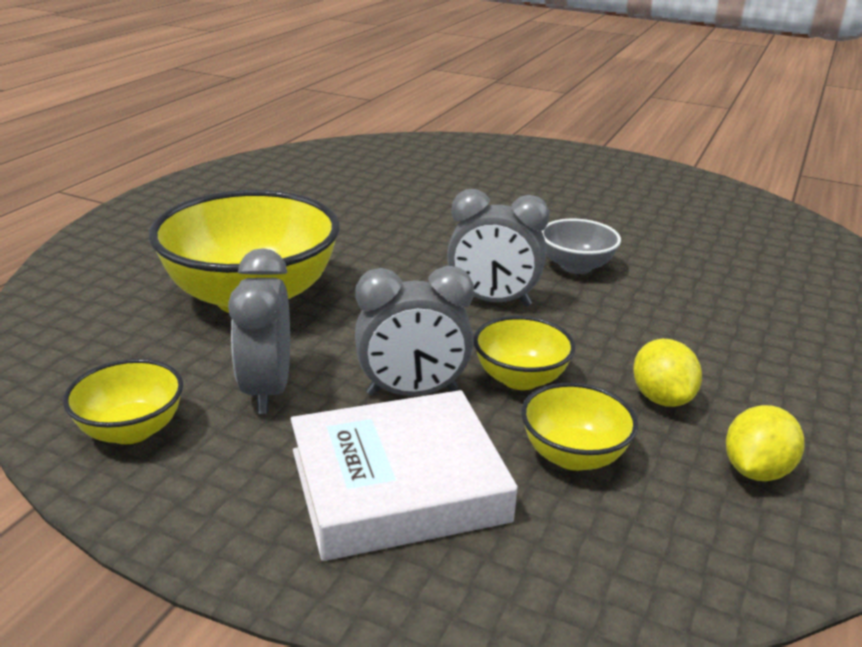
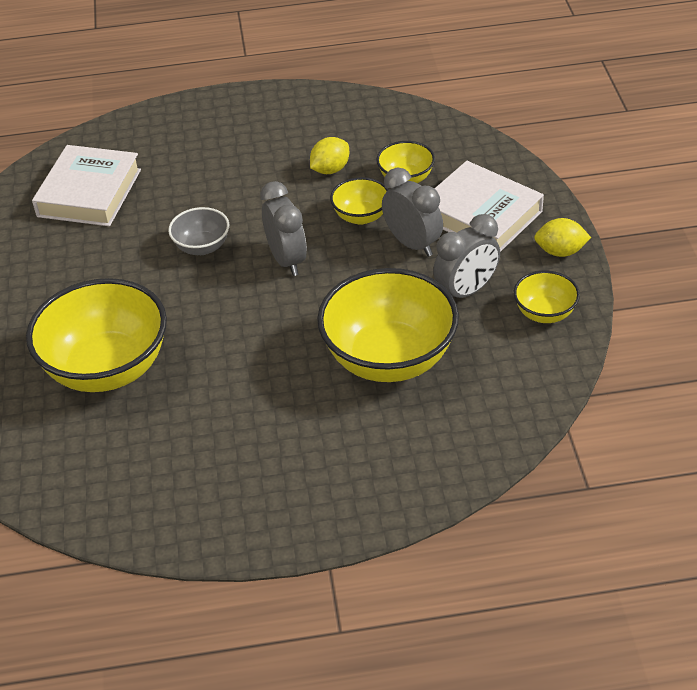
camera: 120 degrees left, 15 degrees up
yellow lemon [726,405,805,481] -> yellow lemon moved to [534,218,591,257]
none -> yellow bowl [26,278,167,392]
none -> white book [32,145,141,226]

